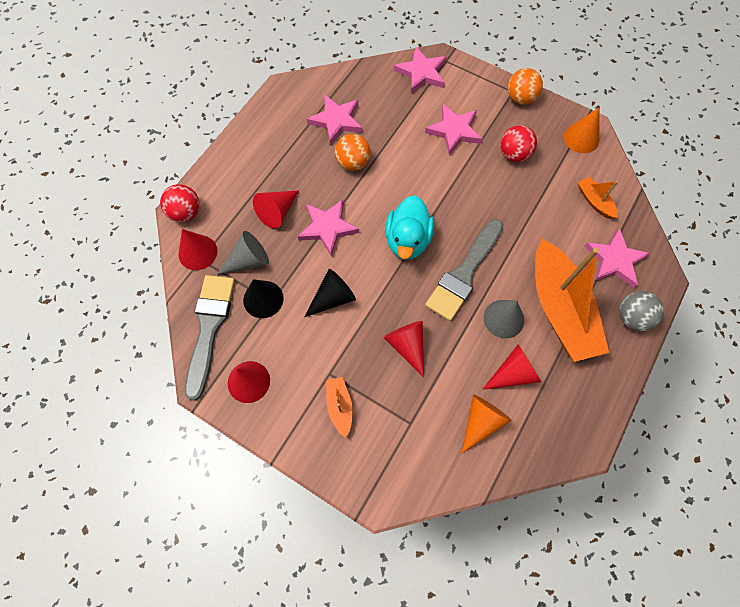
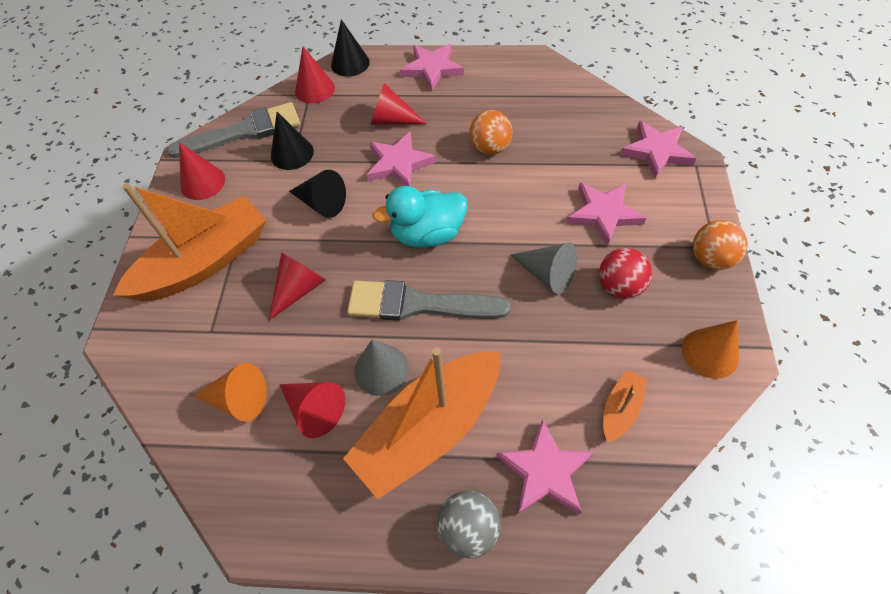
camera: 65 degrees right, 10 degrees down
red ball [160,184,200,222] -> black cone [331,19,370,77]
grey cone [217,231,269,275] -> grey cone moved to [510,243,577,294]
pink star [307,95,362,145] -> pink star moved to [400,44,464,91]
orange boat [326,377,353,438] -> orange boat [113,183,266,302], size x2.28

